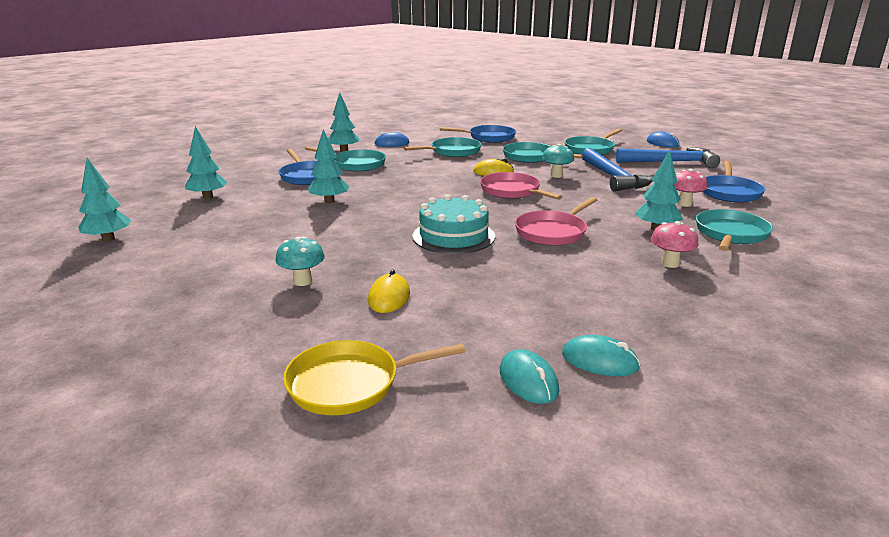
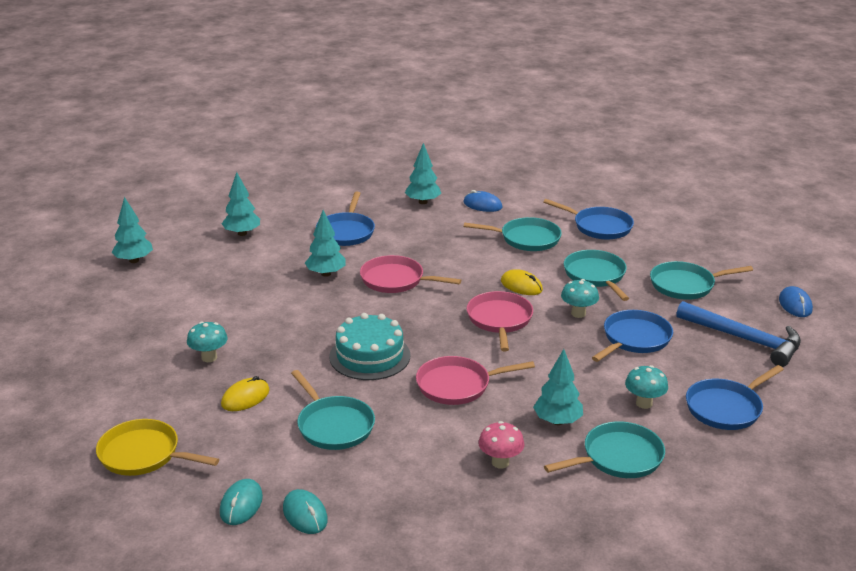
camera: 35 degrees right, 5 degrees up
turquoise pan [305,146,386,172] -> turquoise pan moved to [291,370,375,450]
blue hammer [582,148,654,192] -> blue pan [592,310,673,362]
pink mushroom [674,169,708,207] -> turquoise mushroom [625,365,668,409]
none -> pink pan [360,255,461,293]

